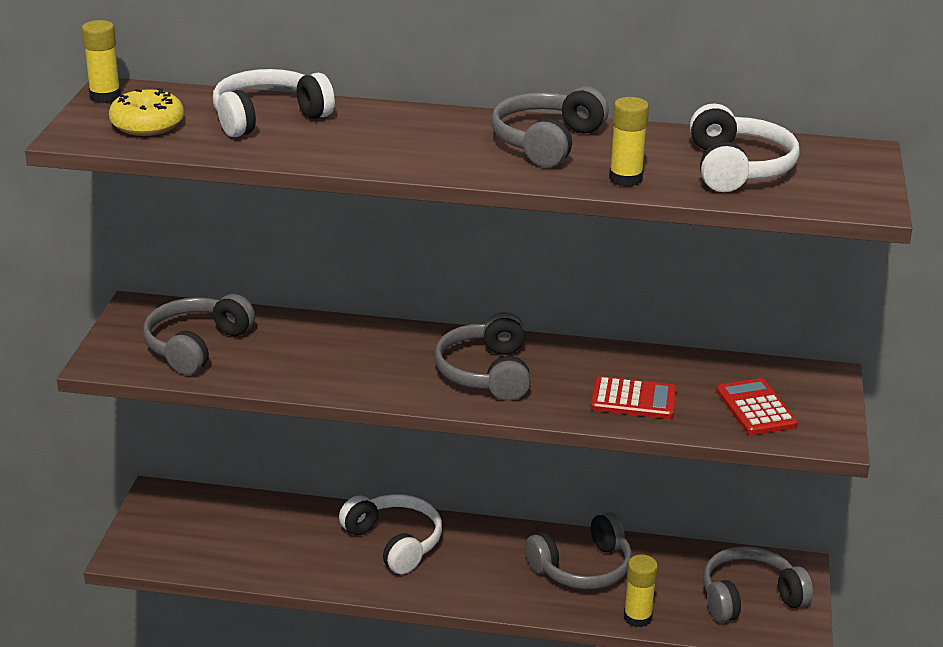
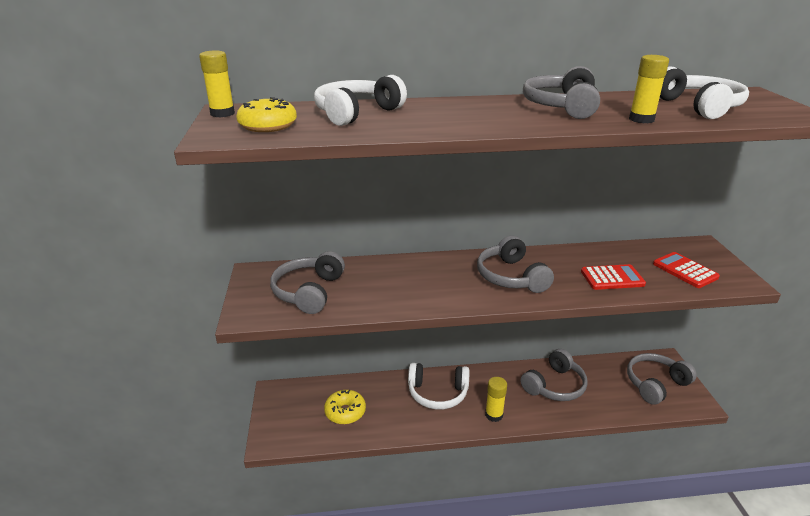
camera: 15 degrees left, 0 degrees up
white headphones [339,494,442,574] -> white headphones turned 150 degrees clockwise [408,363,469,410]
yellow glue stick [624,554,658,628] -> yellow glue stick moved to [485,377,507,422]
none -> yellow donut [324,390,366,424]

